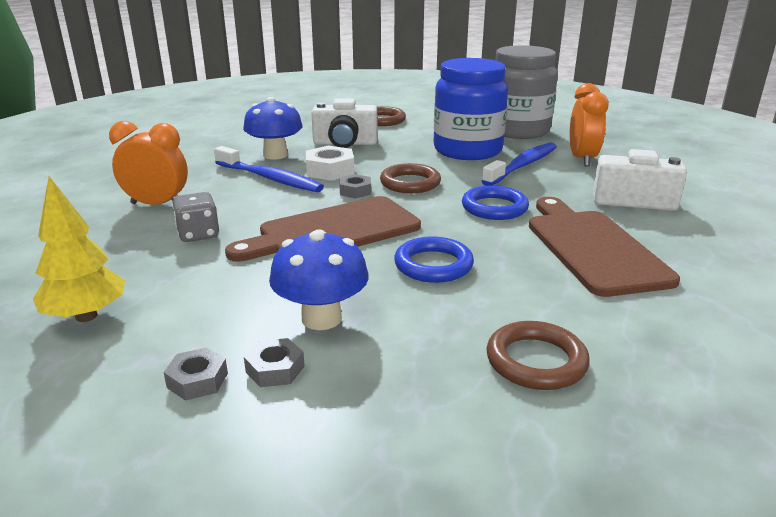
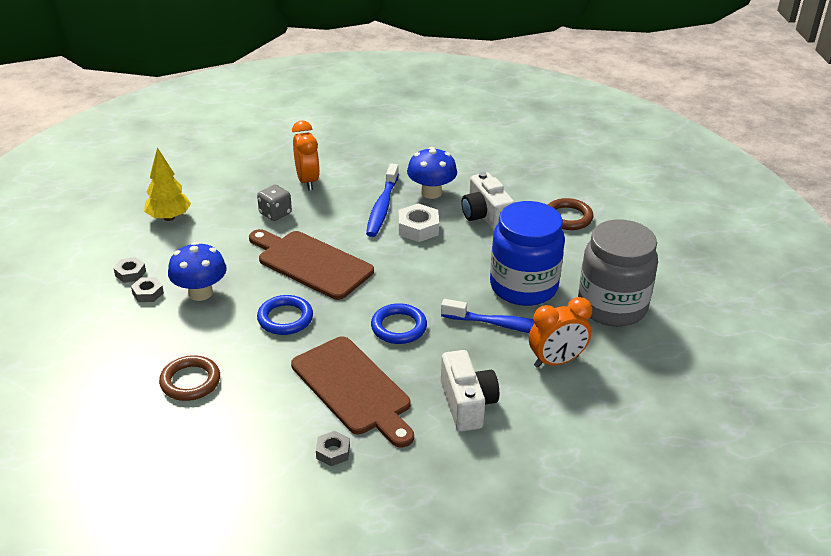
camera: 65 degrees right, 10 degrees up
grey nut [340,174,371,199] -> grey nut moved to [316,431,350,466]
brown ring [380,163,441,193] -> none
brown cutting board [529,197,680,297] -> brown cutting board turned 90 degrees clockwise [291,336,414,447]

